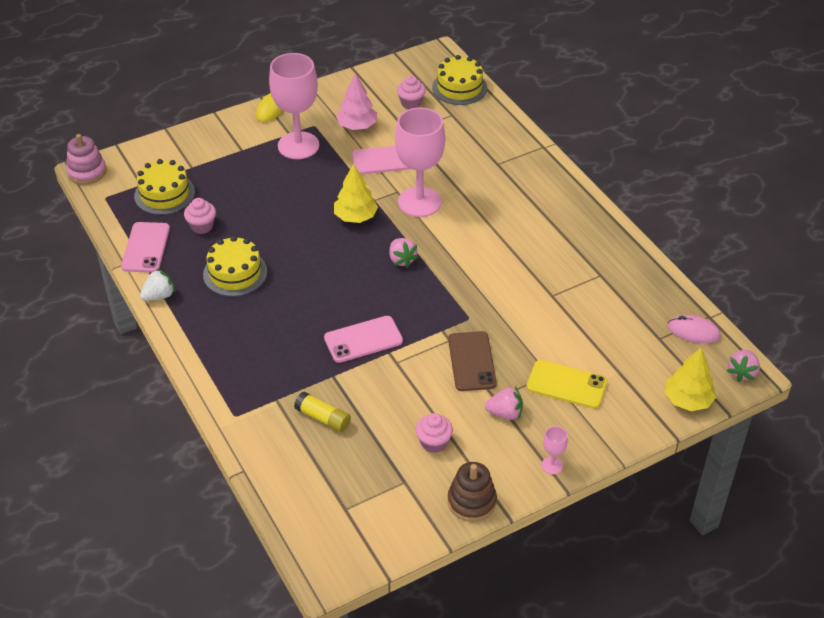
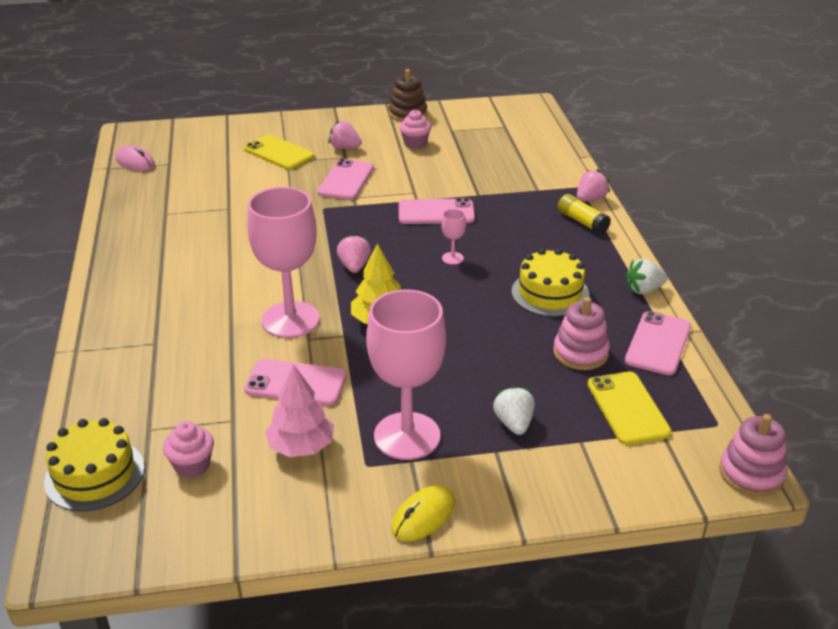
camera: 160 degrees left, 10 degrees down
yellow cake [134,159,195,215] -> yellow phone [588,372,672,445]
pink cupcake [184,198,216,234] -> pink stacking toy [553,297,610,370]
yellow glue stick [294,392,351,432] -> yellow glue stick moved to [558,194,611,234]
brown phone [448,331,497,391] -> pink phone [317,159,374,200]
pink goblet [542,426,568,475] -> pink goblet moved to [441,209,466,265]
yellow tree [665,348,717,411] -> none
pink strawberry [726,350,760,382] -> pink strawberry moved to [577,169,610,202]
none -> white strawberry [493,385,535,435]

